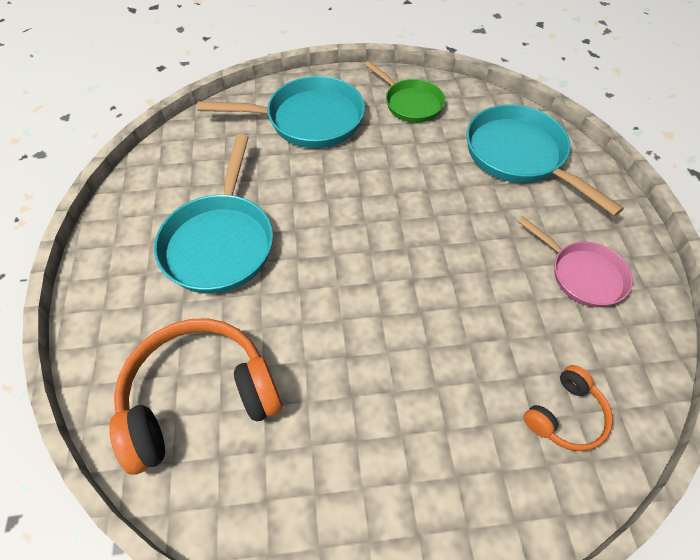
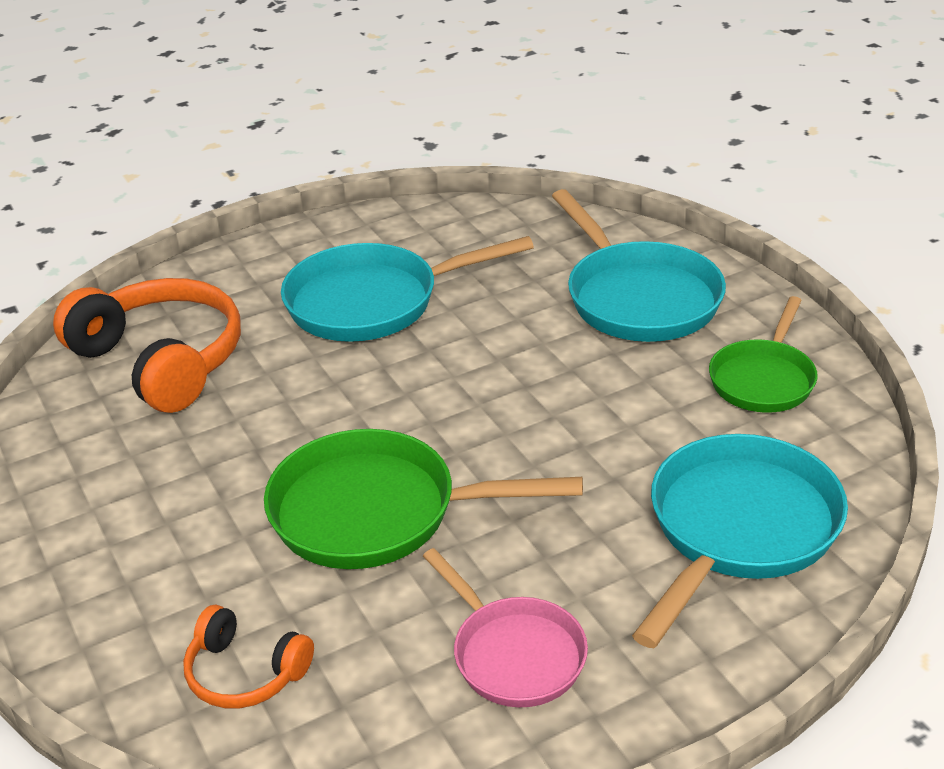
camera: 70 degrees right, 20 degrees down
pink pan [517,216,633,307] -> pink pan turned 60 degrees counterclockwise [423,548,588,707]
none -> green pan [264,429,583,569]

